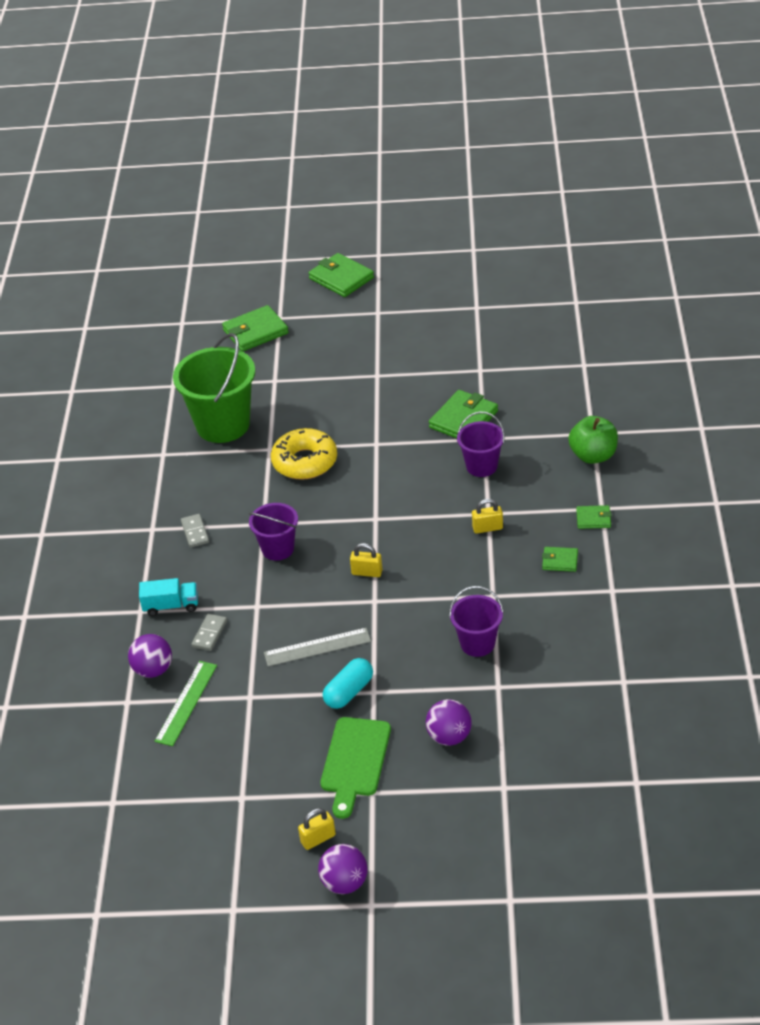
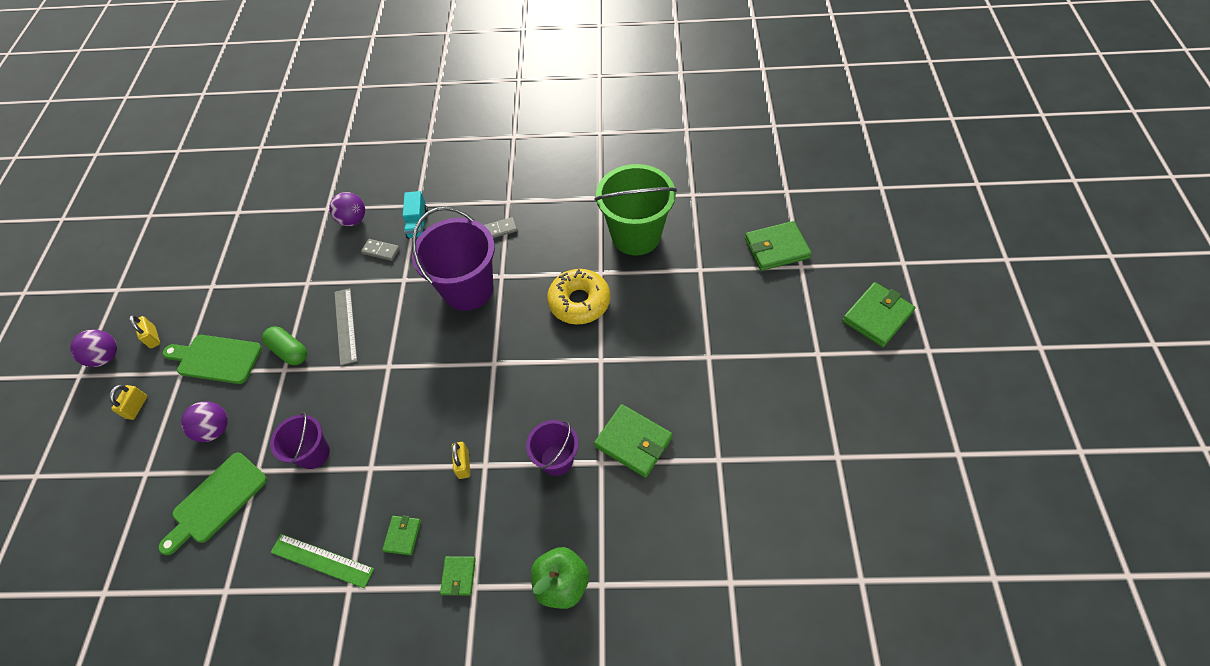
camera: 90 degrees right, 15 degrees up
green ruler [155,661,217,746] -> green ruler moved to [270,534,374,588]
green wallet [222,305,289,351] -> green wallet turned 75 degrees counterclockwise [745,221,812,271]
purple bucket [249,503,298,561] -> purple bucket [412,207,495,311], size x1.79
turquoise capsule [323,658,373,709] -> green capsule [262,326,307,365]
yellow padlock [350,543,383,577] -> yellow padlock moved to [109,385,147,420]
none -> green cutting board [158,453,267,555]

